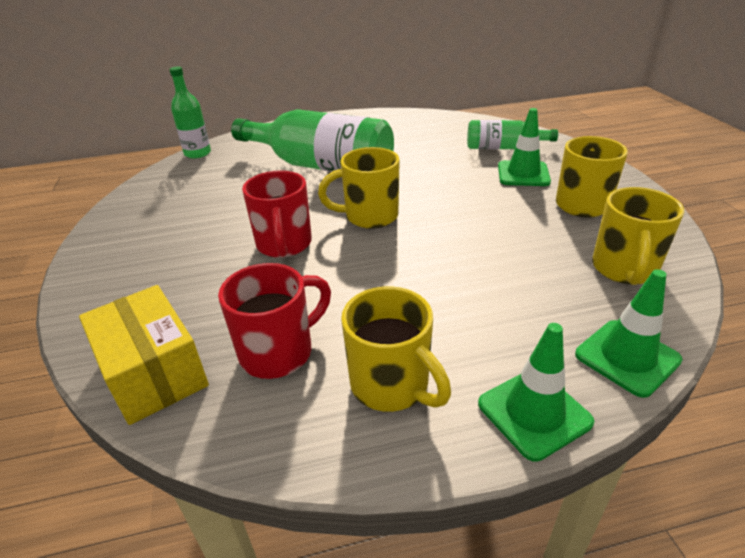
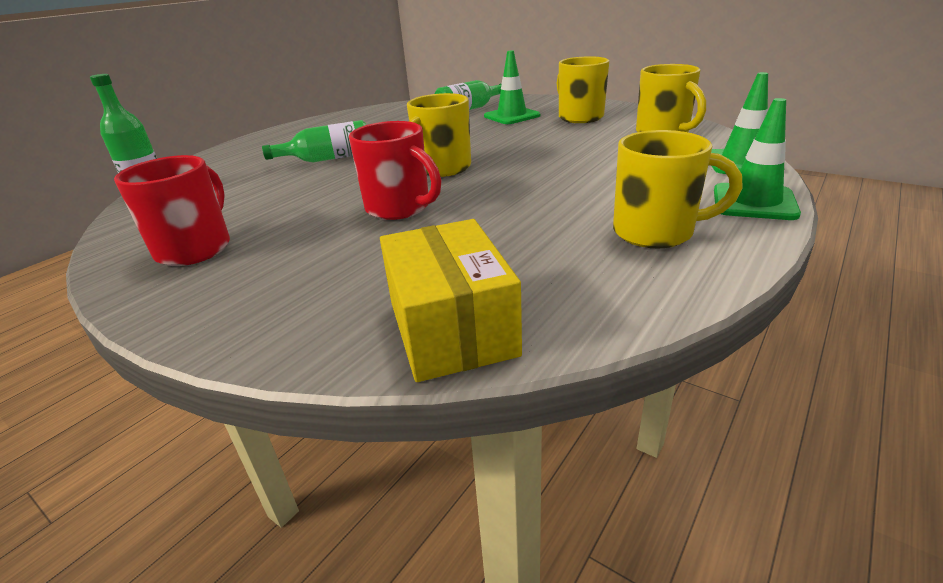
camera: 40 degrees left, 5 degrees down
yellow box [79,285,209,425] -> yellow box turned 60 degrees clockwise [380,219,522,382]
red mug [218,263,331,379] -> red mug moved to [114,155,230,266]
green bottle [231,109,394,172] -> green bottle [262,120,366,162], size x0.53

